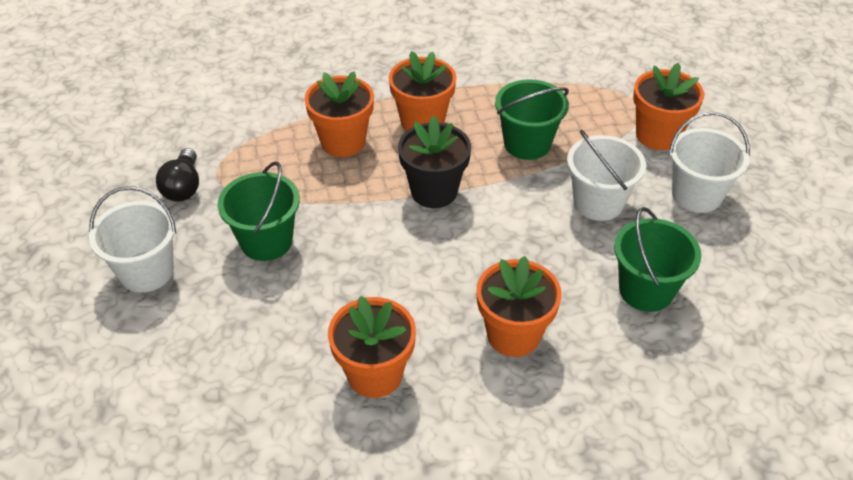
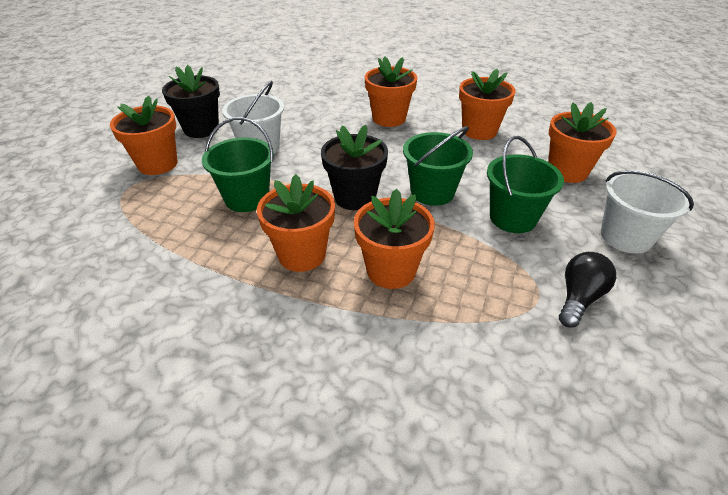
camera: 145 degrees left, 5 degrees down
green bucket [614,207,702,312] -> green bucket moved to [403,126,473,206]
white bucket [669,112,750,213] -> black flower pot [162,65,220,138]
none -> orange flower pot [548,102,617,183]

